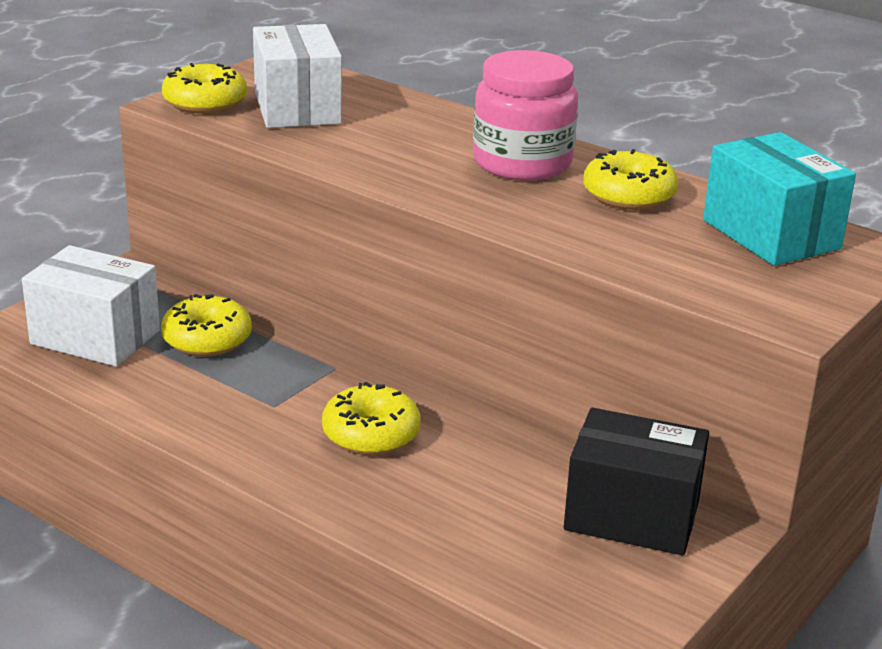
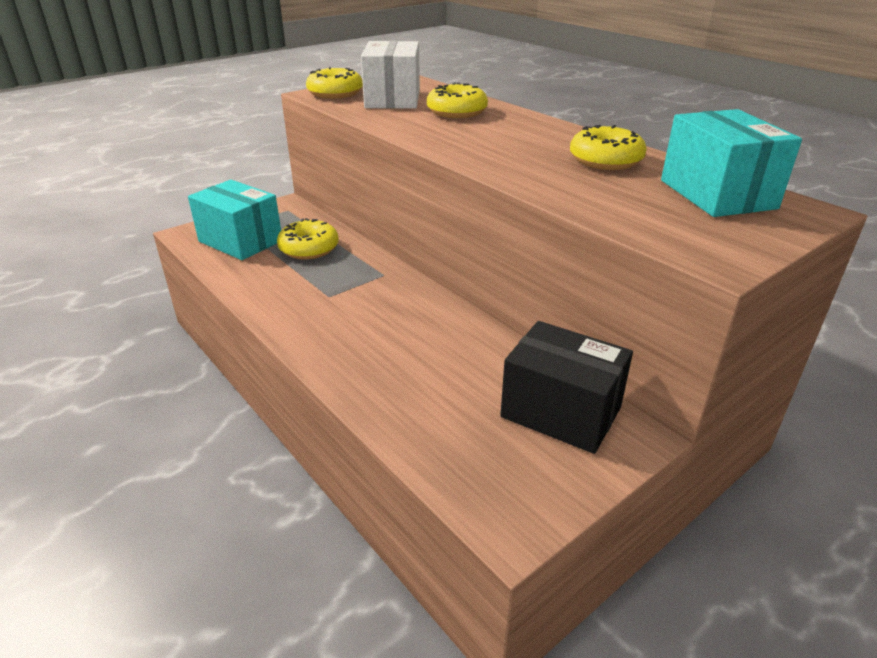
camera: 15 degrees right, 5 degrees up
white box [22,245,160,367] -> turquoise box [188,180,281,260]
yellow donut [322,382,421,455] -> yellow donut moved to [427,83,488,118]
pink jar [473,50,578,180] -> none

